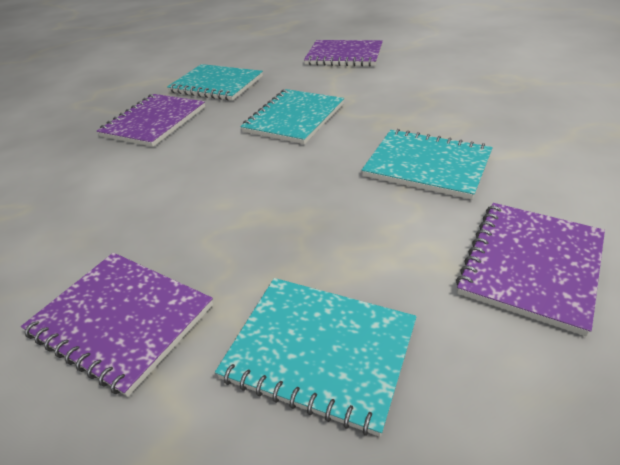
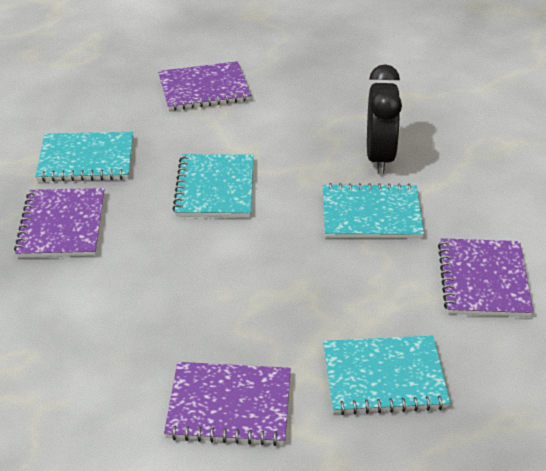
camera: 30 degrees left, 0 degrees up
none -> black clock [367,64,402,174]

